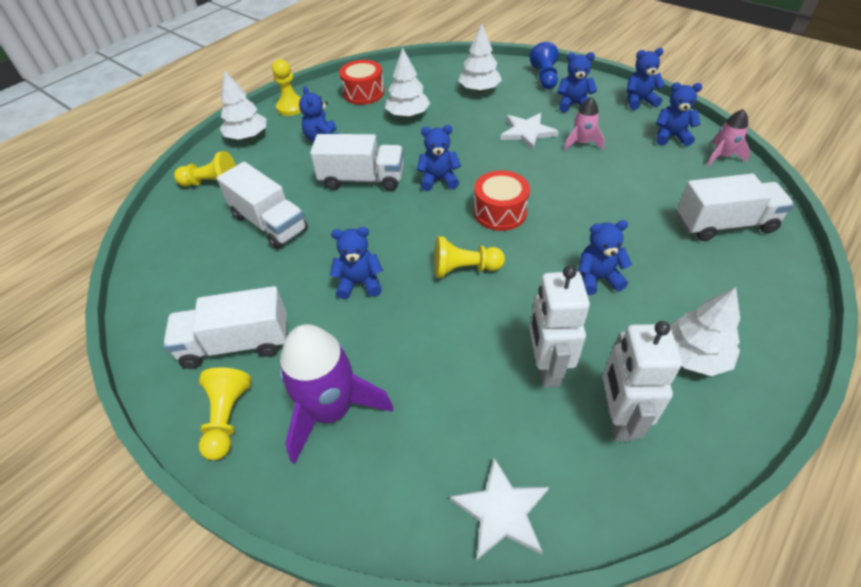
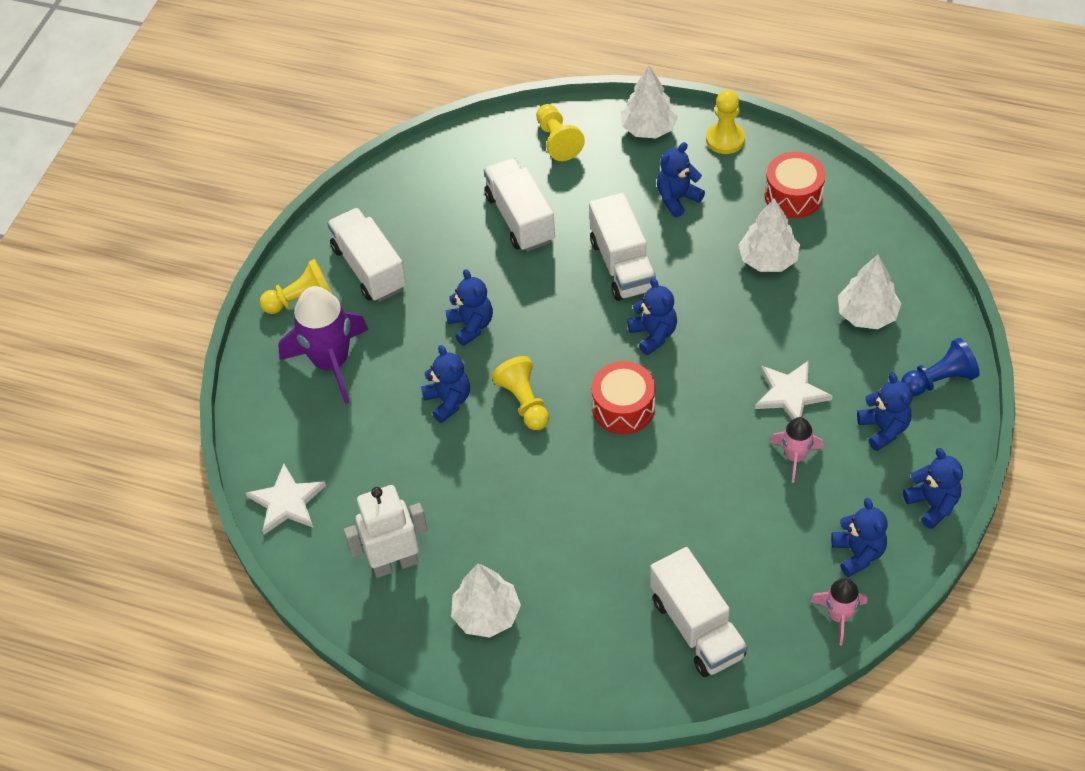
camera: 70 degrees right, 5 degrees up
white truck [217,162,308,249] -> white truck turned 135 degrees clockwise [484,158,555,252]
white robot [530,266,590,388] -> none
blue teddy bear [578,220,632,295] -> blue teddy bear moved to [421,345,470,423]

